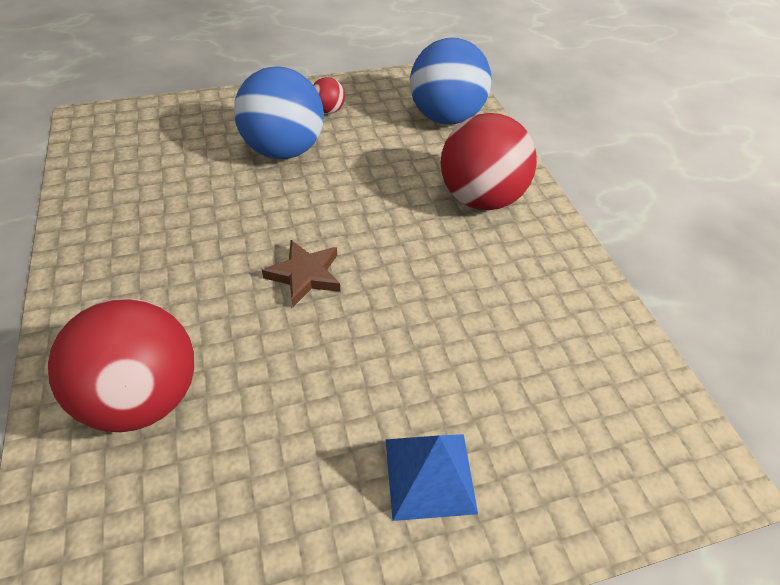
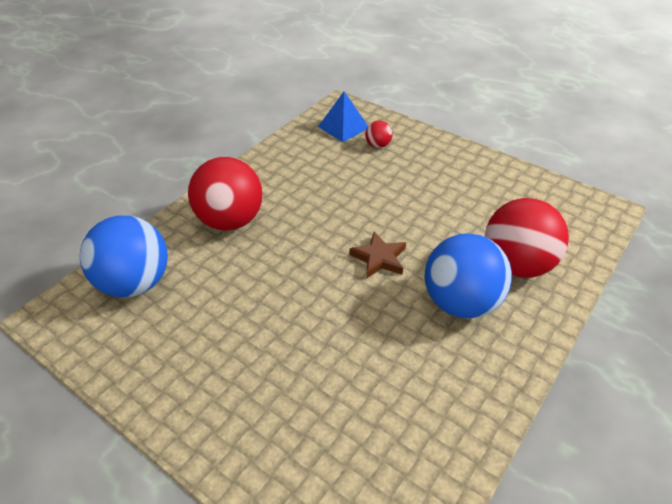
camera: 125 degrees left, 5 degrees down
blue ball [234,66,324,159] -> blue ball moved to [425,233,512,318]
red ball [313,77,345,114] -> red ball moved to [365,121,392,148]
blue pyramid [385,434,478,521] -> blue pyramid moved to [318,91,368,142]

